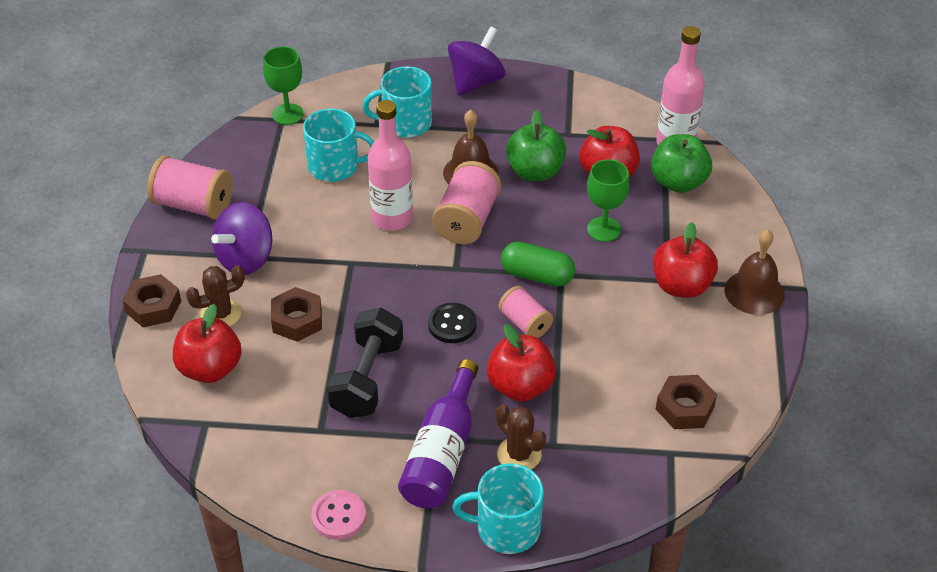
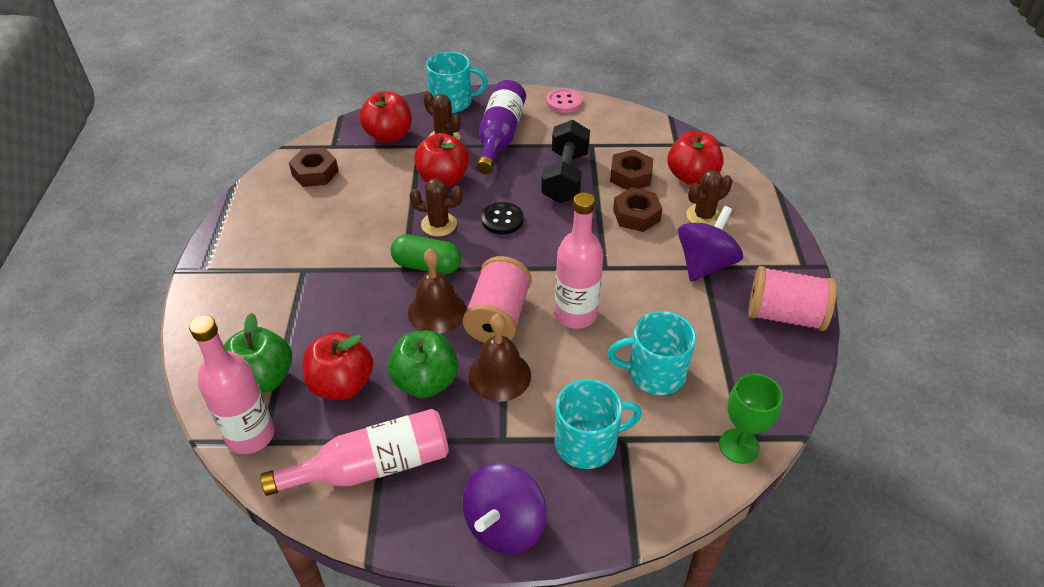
camera: 175 degrees right, 0 degrees up
brown nut [122,274,181,327] -> brown nut moved to [610,150,653,190]
pink spool [498,286,553,338] -> brown cactus [409,178,463,236]
green goblet [587,159,630,242] -> none
red apple [653,222,718,298] -> red apple moved to [359,91,412,143]
brown bell [725,230,785,315] -> brown bell moved to [408,248,467,333]
none -> pink bottle [260,409,449,496]

